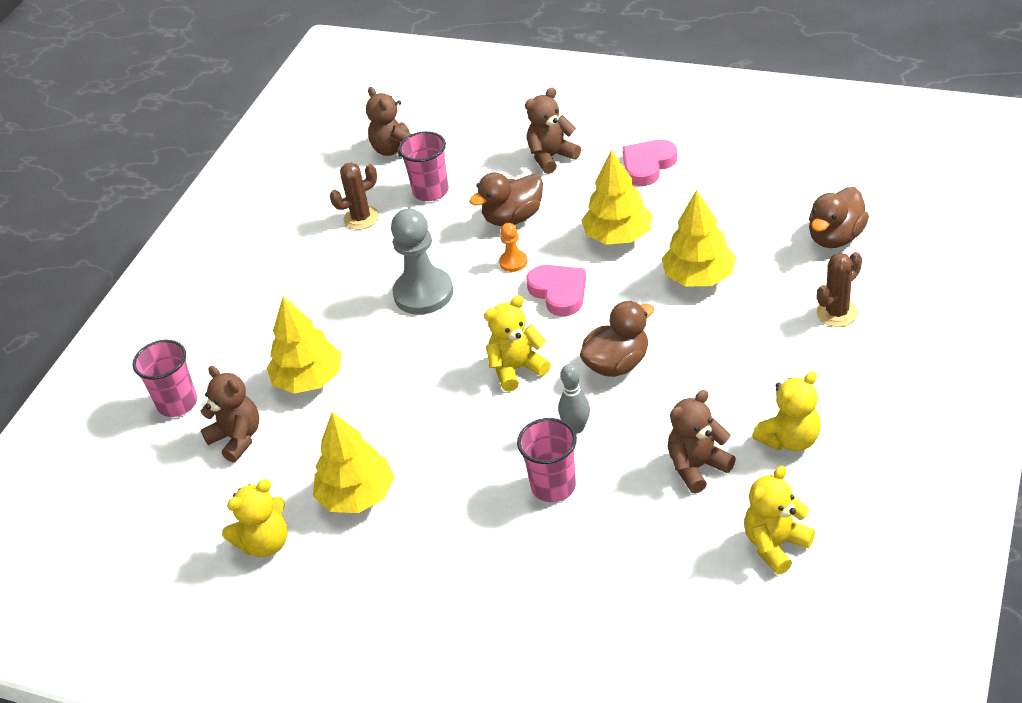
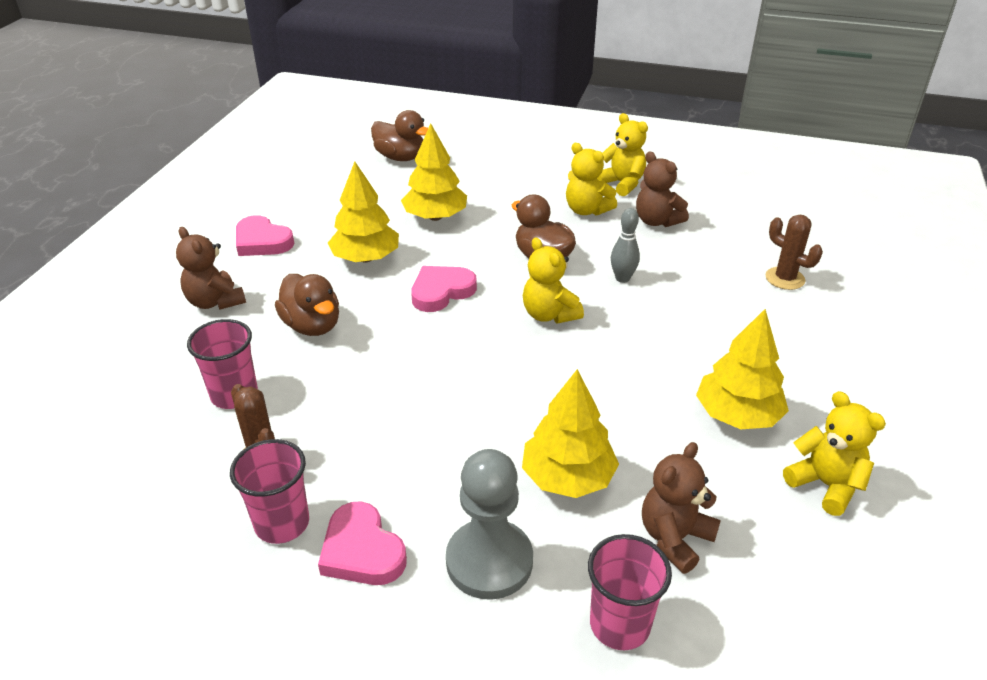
camera: 100 degrees left, 5 degrees down
brown teddy bear [366,87,411,157] -> none
grey pawn [391,209,453,315] -> grey pawn moved to [446,449,533,600]
orange pawn [499,223,528,272] -> none
pink cup [517,418,577,502] -> pink cup moved to [230,439,309,544]
yellow teddy bear [744,465,815,575] -> yellow teddy bear moved to [566,143,617,215]
brown cactus [817,252,862,327] -> brown cactus moved to [765,215,823,290]
none -> pink heart [318,501,407,585]

